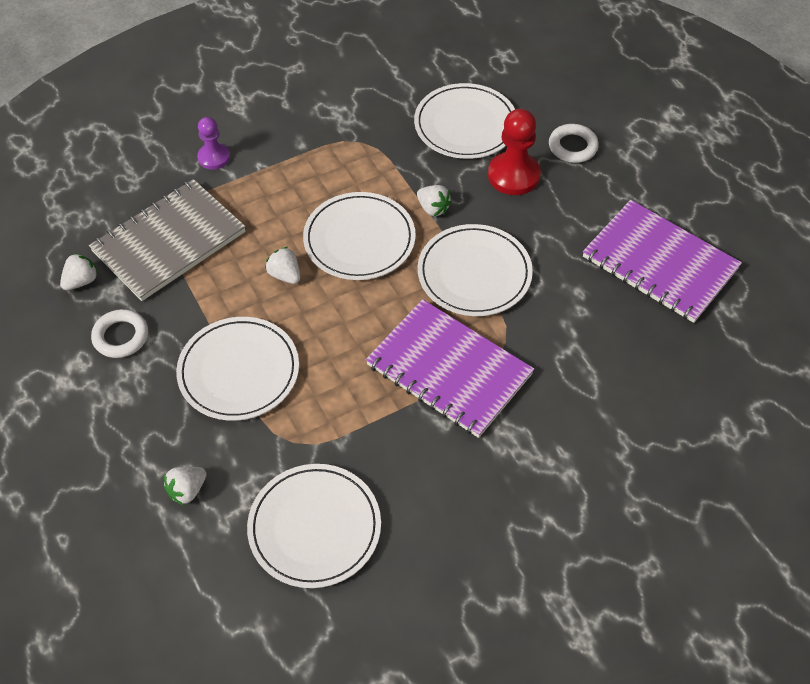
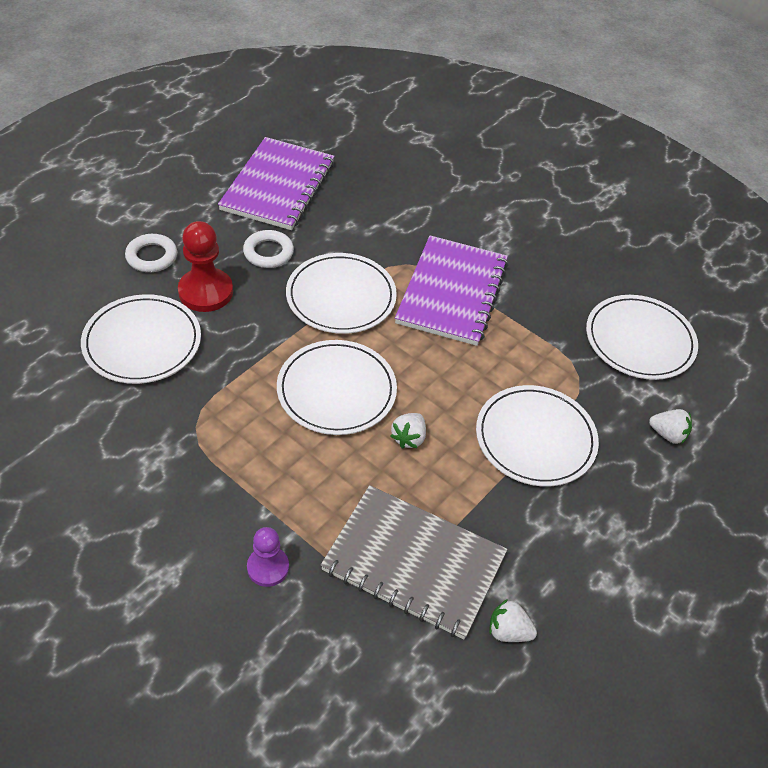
camera: 115 degrees left, 5 degrees down
white ring [91,309,148,358] -> white ring moved to [243,230,294,268]
white strawberry [417,185,452,216] -> none

